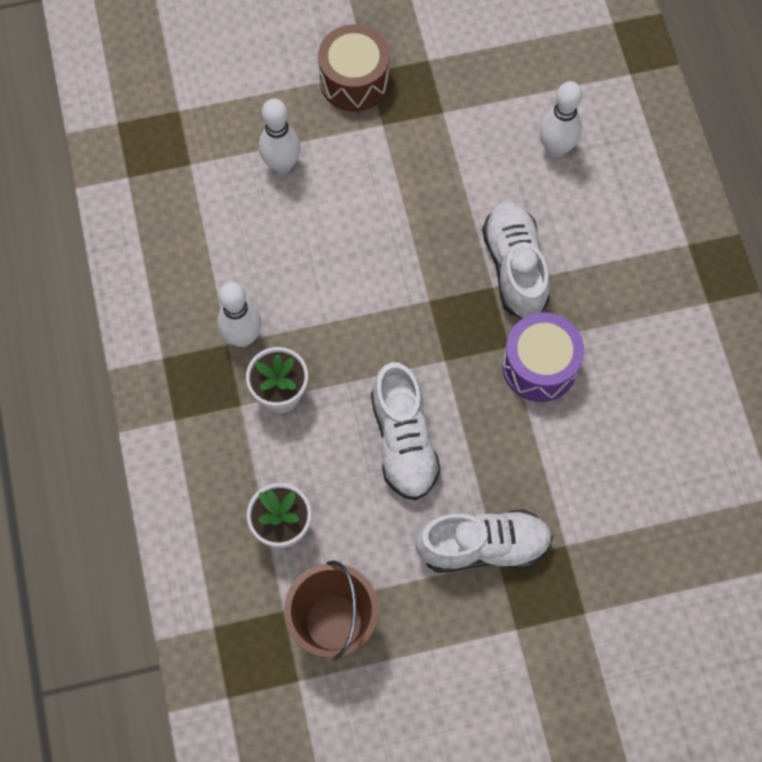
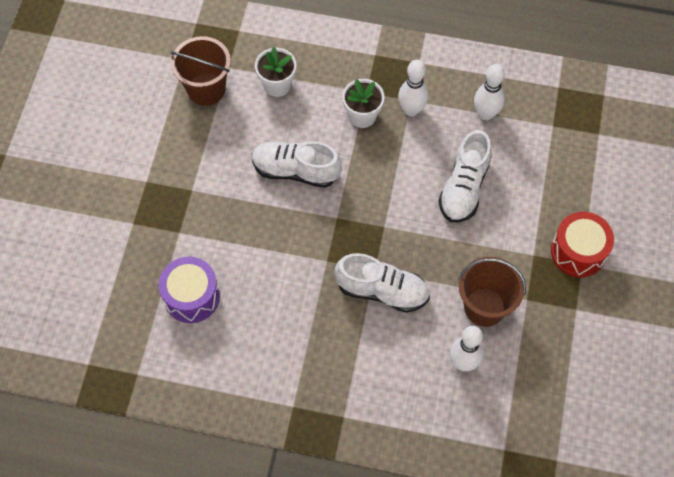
camera: 115 degrees right, 5 degrees down
white bowling pin [259,99,301,174] -> white bowling pin moved to [474,64,505,120]
brown drum [318,25,390,112] -> red drum [551,212,614,277]
white shoe [415,510,553,573] -> white shoe moved to [438,130,492,222]
purple drum [502,313,584,402] -> purple drum moved to [159,257,220,323]
none -> brown bucket [458,257,526,327]

